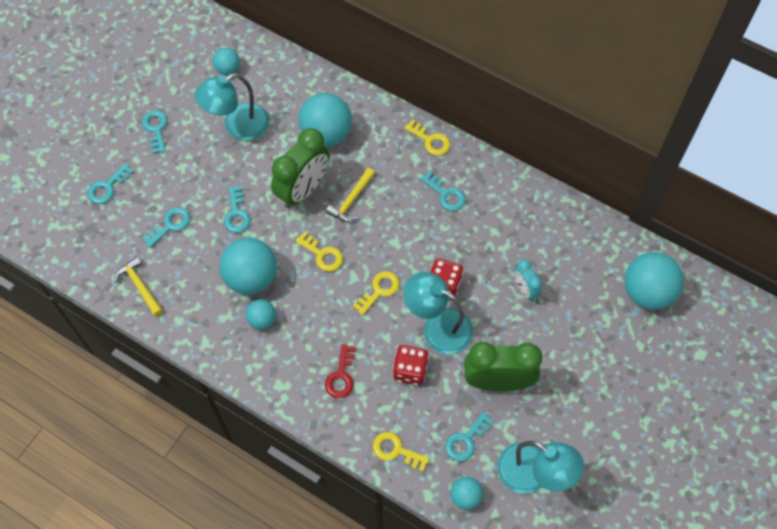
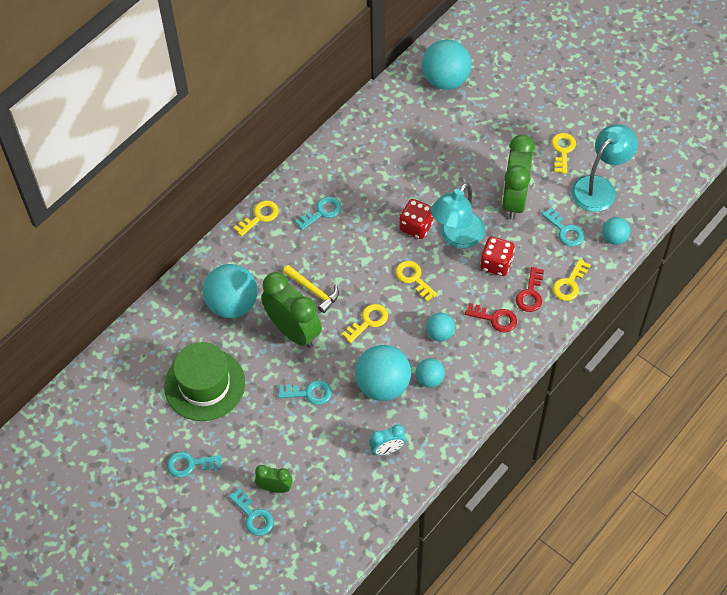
camera: 80 degrees left, 5 degrees down
yellow hammer [114,256,163,316] -> none
turquoise key [142,207,190,248] -> none
turquoise lamp [194,73,270,141] -> green hat [164,342,245,421]
turquoise ball [213,48,240,75] -> turquoise ball moved to [426,313,455,341]
turquoise clock [514,259,542,301] -> turquoise clock moved to [369,425,406,455]
none -> green clock [255,465,293,493]
none -> red key [516,267,544,312]
none -> yellow key [552,133,576,174]

